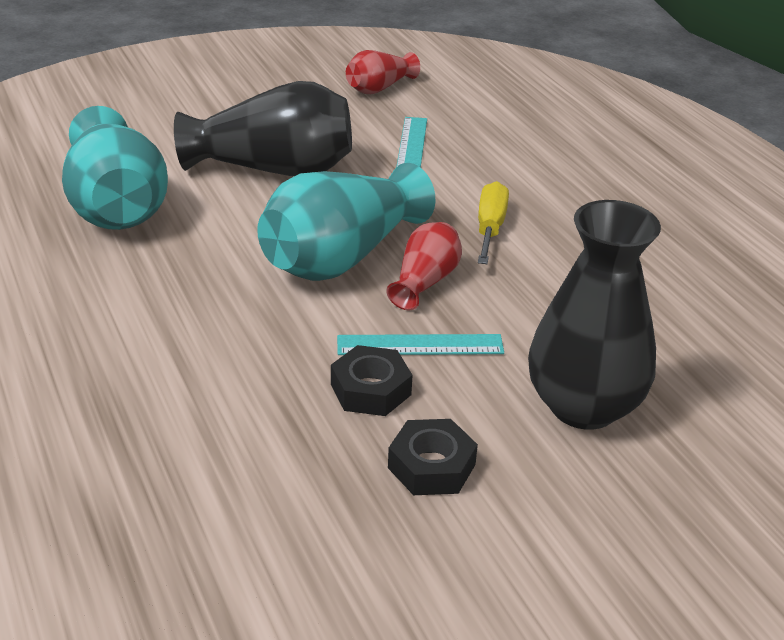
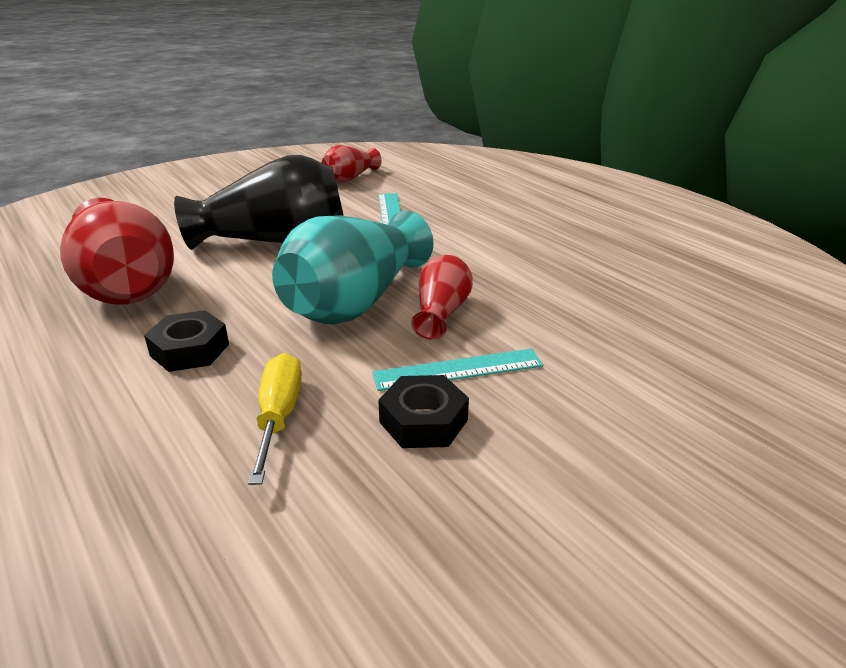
camera: 10 degrees left, 5 degrees down
turquoise vase [62,106,168,230] -> red vase [60,198,174,305]
black nut [388,419,478,495] -> black nut moved to [144,310,229,372]
yellow screwdriver [478,181,509,264] -> yellow screwdriver moved to [248,353,302,485]
black vase [528,200,661,430] -> none

